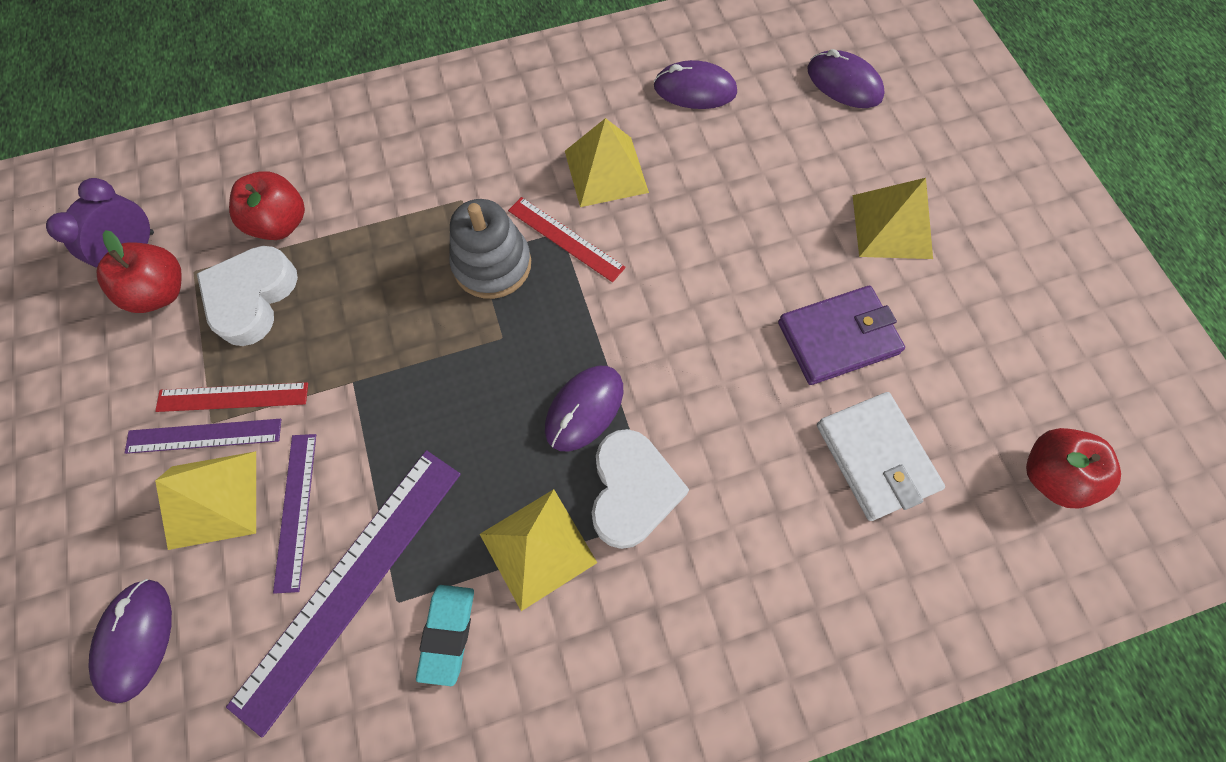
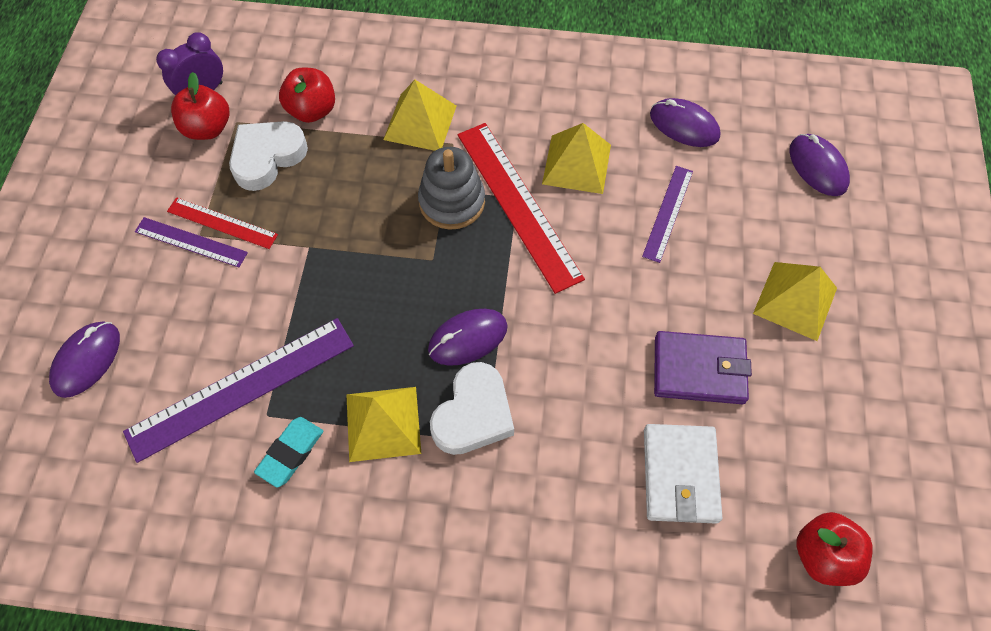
camera: 25 degrees right, 5 degrees down
yellow pyramid [155,451,256,550] -> yellow pyramid moved to [383,80,457,151]
purple ruler [273,434,316,594] -> purple ruler moved to [642,166,693,263]
red ruler [508,197,626,282] -> red ruler [458,123,585,294], size x1.82

